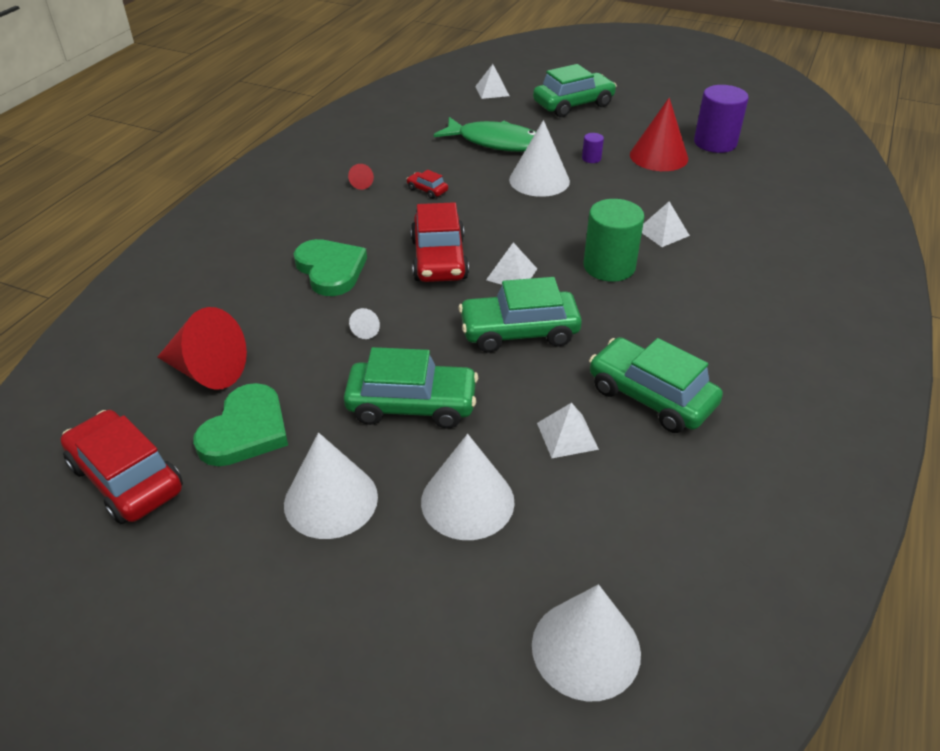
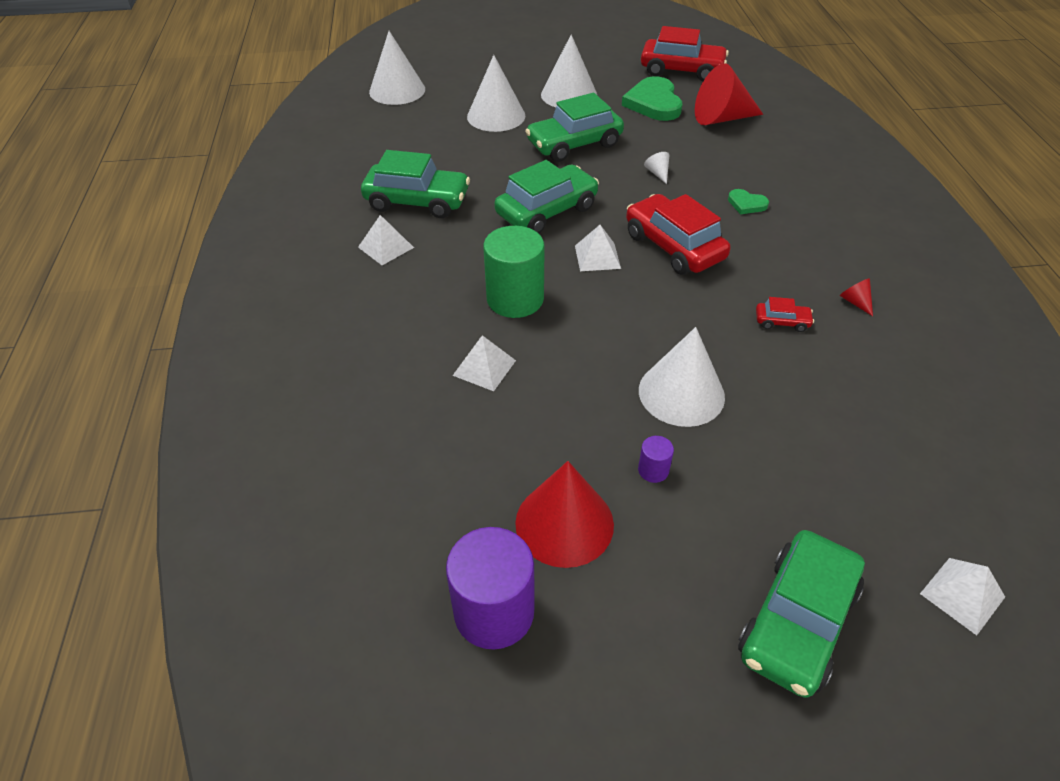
camera: 150 degrees right, 5 degrees up
green heart [294,239,367,296] -> green heart [728,189,769,214], size x0.50
green fish [434,117,536,152] -> none
white pyramid [537,403,599,458] -> white pyramid moved to [358,215,414,265]

